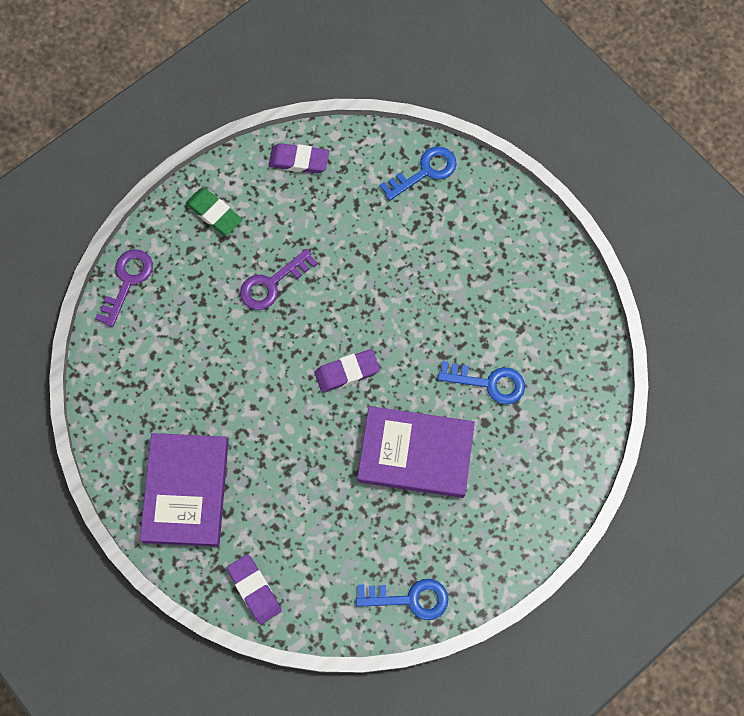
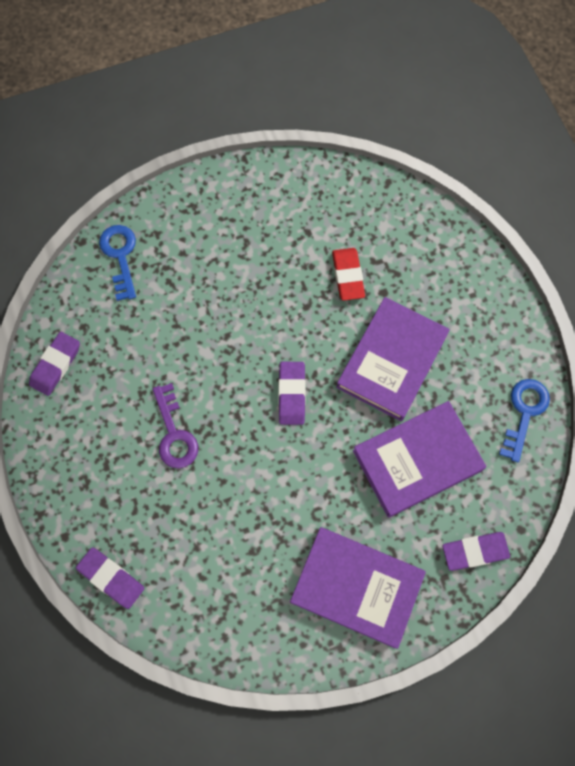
camera: 70 degrees left, 0 degrees up
purple key [95,249,153,327] -> purple eraser [76,547,145,609]
green eraser [186,188,242,235] -> none
blue key [438,361,525,405] -> red eraser [332,248,365,300]
none -> purple book [353,401,486,518]

